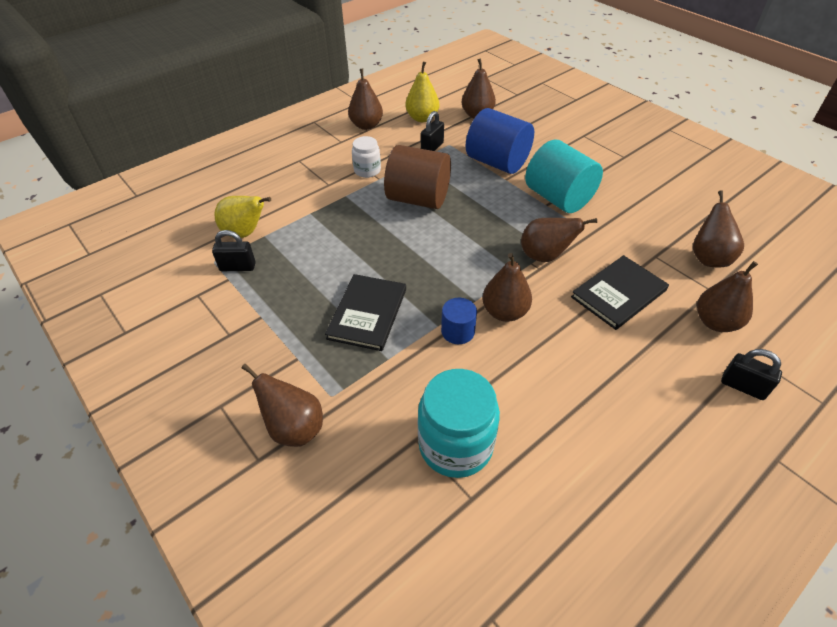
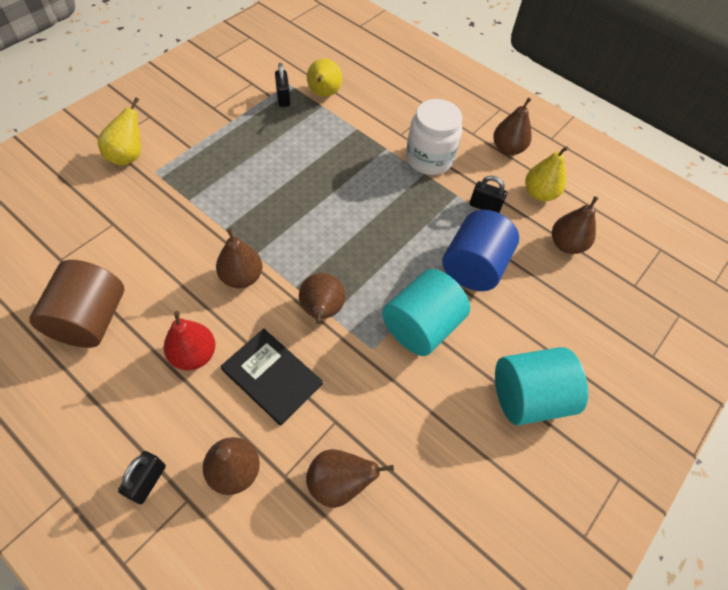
camera: 75 degrees right, 10 degrees up
brown pear [241,364,323,447] -> yellow pear [98,97,141,166]
black book [325,274,406,351] -> none
white jar [352,136,381,178] -> white jar [406,99,462,175], size x1.78
brown cylinder [384,145,451,209] -> brown cylinder moved to [29,260,124,348]
turquoise jar [418,369,500,478] -> none
blue cylinder [441,298,477,344] -> none
none -> red pear [164,311,215,370]
none -> turquoise cylinder [495,347,588,425]

